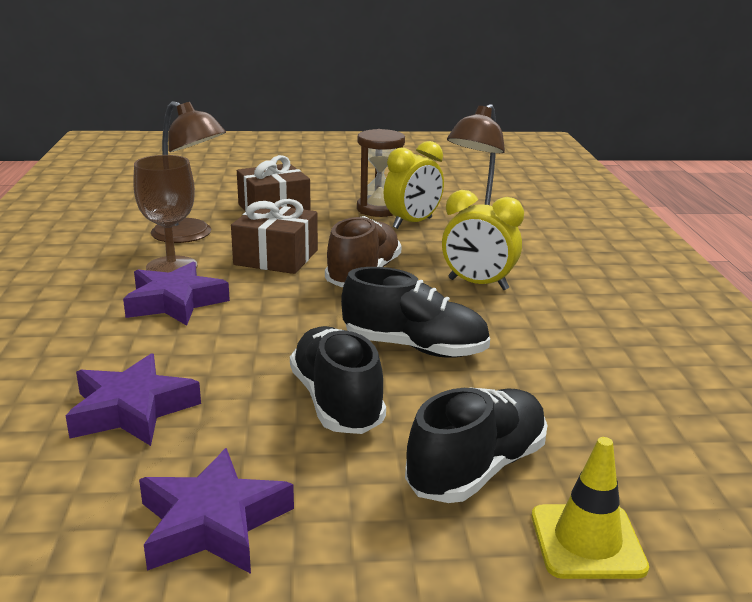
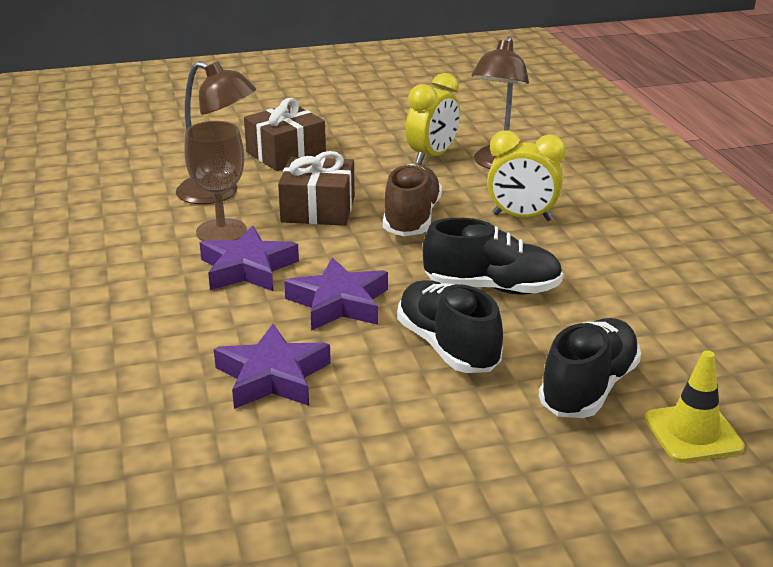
camera: 10 degrees left, 5 degrees up
purple star [139,448,294,574] -> purple star moved to [284,257,388,331]
brown hourglass [357,129,405,217] -> none

